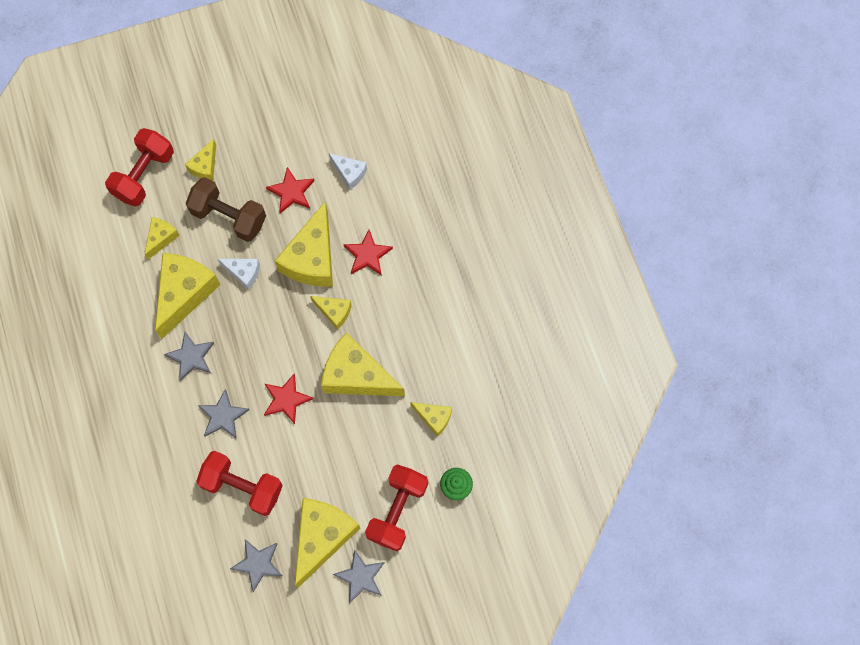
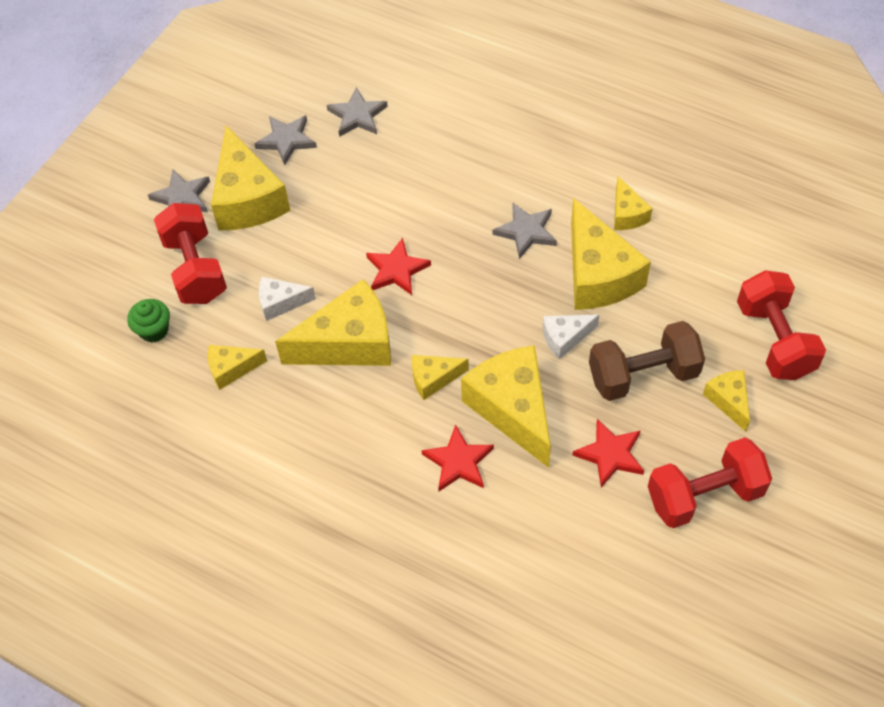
camera: 140 degrees right, 15 degrees down
yellow cheese [145,217,180,260] -> yellow cheese moved to [614,176,652,230]
red dumbbell [196,451,283,516] -> red dumbbell moved to [648,437,772,528]
grey star [198,389,249,438] -> grey star moved to [327,87,388,137]
white cheese [329,153,367,190] -> white cheese moved to [259,277,316,321]

